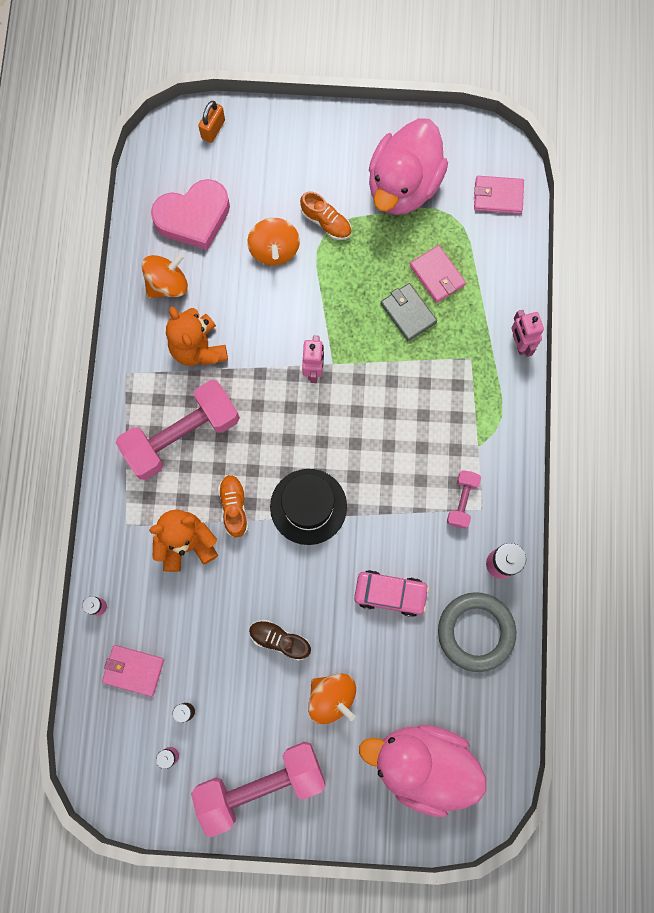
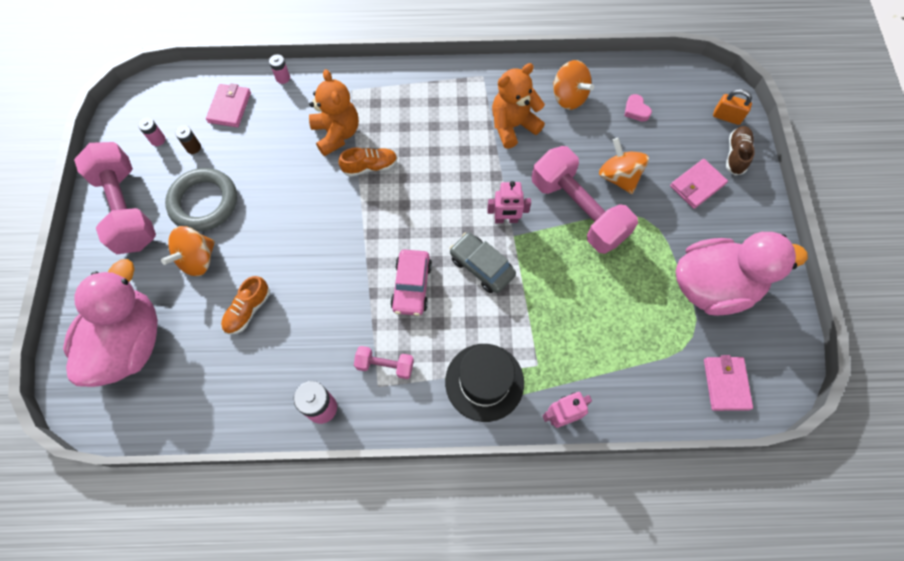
camera: 85 degrees right, 10 degrees down
pink dumbbell [115,380,240,480] -> pink dumbbell moved to [532,146,638,254]
pink heart [151,179,230,250] -> pink heart [624,94,652,122], size x0.41
orange spinning top [247,218,300,266] -> orange spinning top turned 75 degrees clockwise [599,138,649,194]
brown shoe [249,620,311,661] -> brown shoe moved to [726,126,755,175]
black hat [270,469,347,545] -> black hat moved to [445,344,524,422]
orange shoe [300,191,351,240] -> orange shoe moved to [221,276,270,335]
pink car [354,570,429,617] -> pink car moved to [390,250,432,316]
pink duck [369,118,448,215] -> pink duck turned 150 degrees clockwise [676,232,808,316]
grey wallet [380,283,437,341] -> none
pink wallet [410,245,466,303] -> pink wallet moved to [670,159,728,209]
grey ring [438,592,516,672] -> grey ring moved to [165,168,237,232]
none -> grey car [450,232,516,293]

